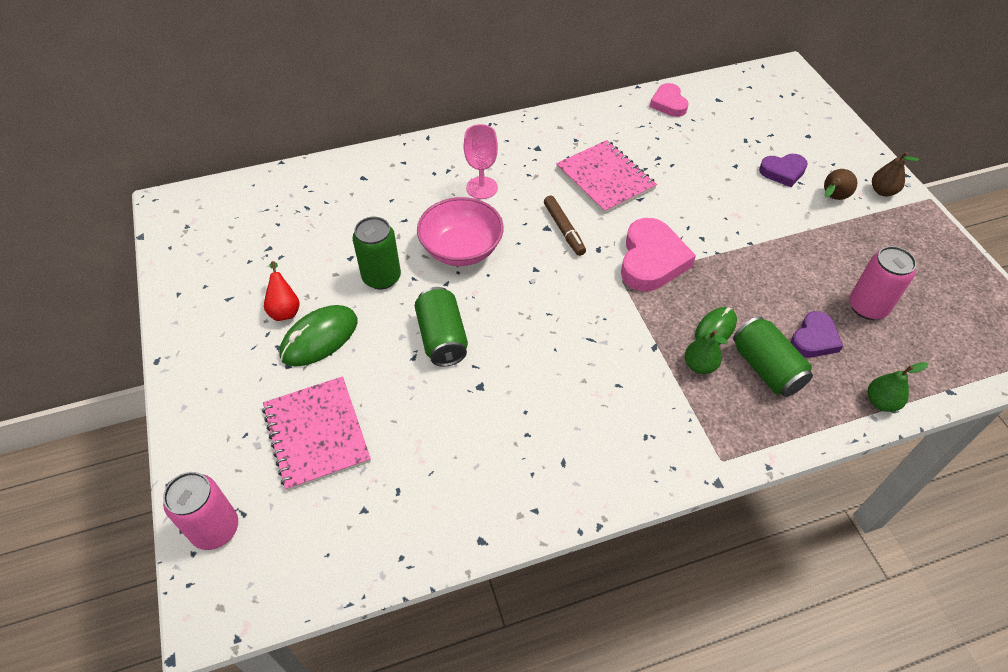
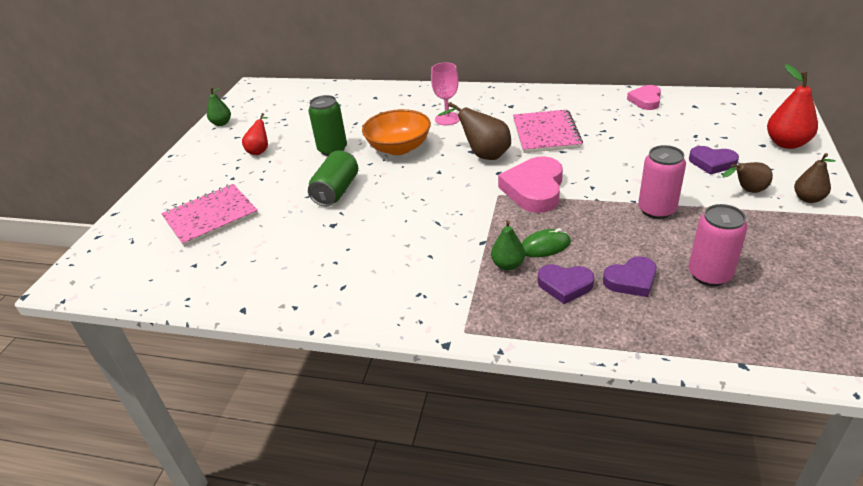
camera: 35 degrees right, 15 degrees down
pink can [163,472,238,550] -> pink can moved to [638,145,686,219]
pink notebook [262,376,371,491] -> pink notebook turned 45 degrees clockwise [161,184,258,247]
green mouse [279,305,358,366] -> none
pink bowl [417,197,504,266] -> orange bowl [362,109,431,155]
brown marker [544,196,586,256] -> brown pear [438,102,511,160]
pink heart [621,218,696,291] -> pink heart turned 150 degrees clockwise [498,156,563,213]
green can [733,316,813,397] -> purple heart [538,264,595,304]
green pear [868,362,928,412] -> green pear moved to [207,87,231,126]
none -> red pear [767,64,818,149]

